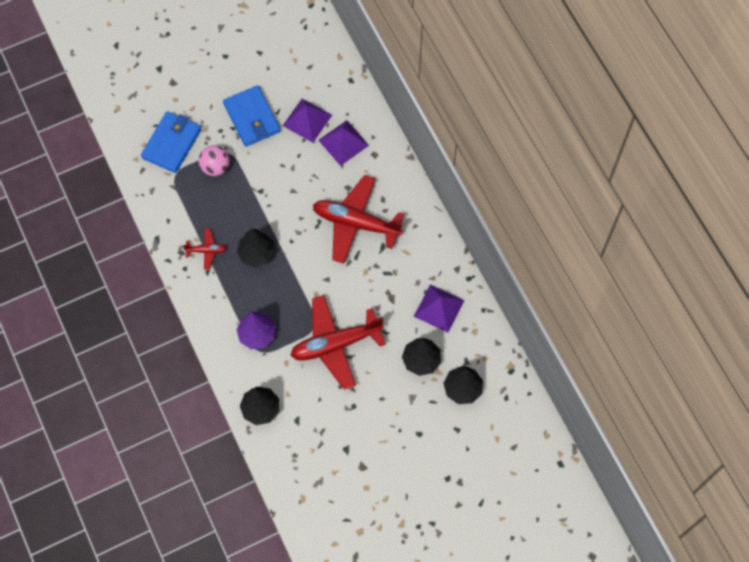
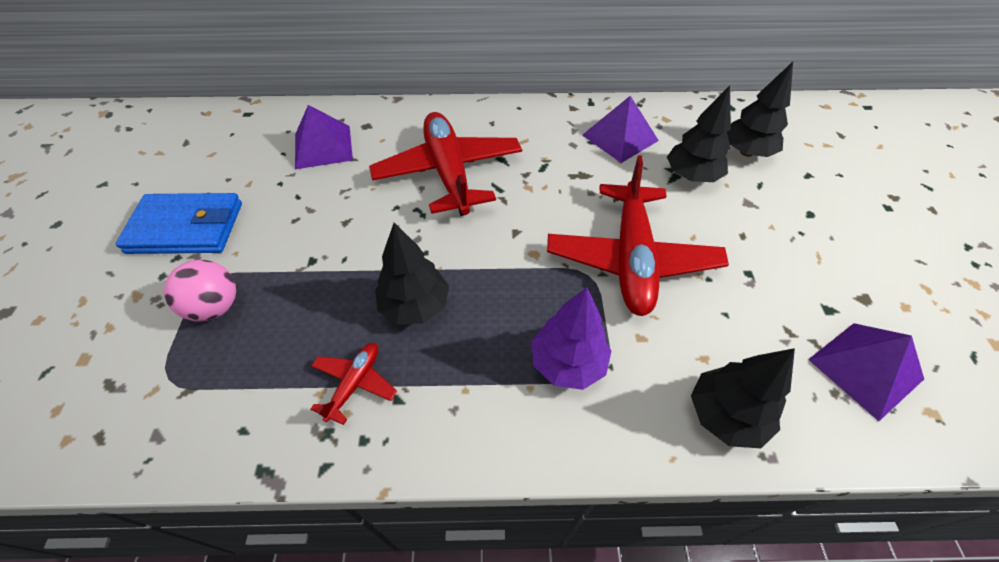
camera: 65 degrees left, 15 degrees down
blue wallet [141,111,202,173] -> none
purple pyramid [283,99,332,143] -> purple pyramid moved to [808,323,924,421]
red plane [313,175,404,264] -> red plane turned 120 degrees clockwise [369,112,522,216]

